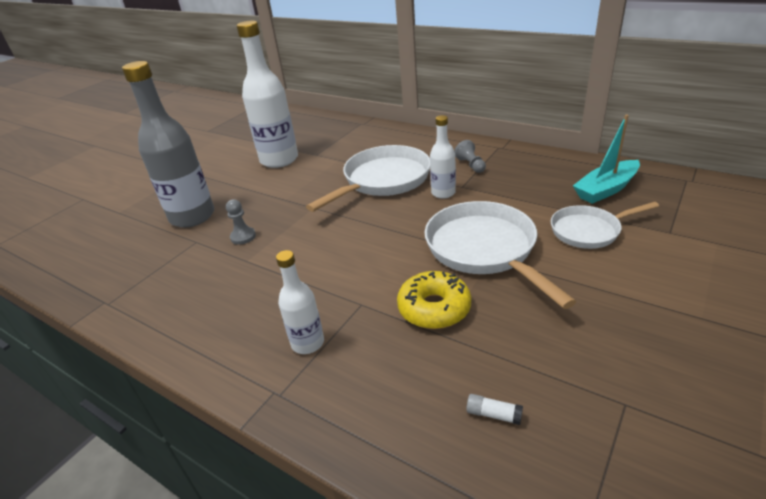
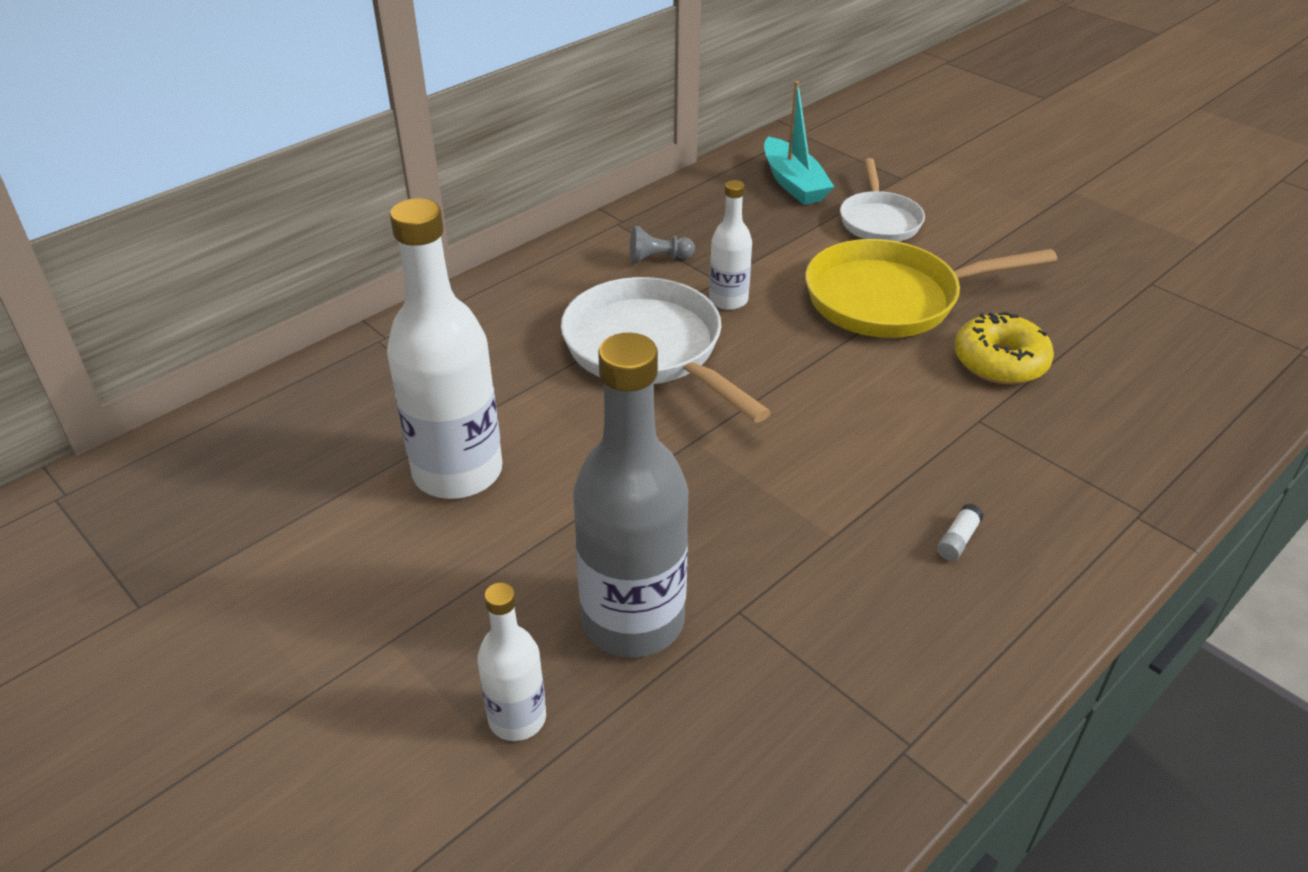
camera: 80 degrees left, 5 degrees up
grey pawn [226,199,256,245] -> none
white bottle [276,250,324,354] -> white bottle moved to [477,583,546,741]
white pan [425,201,576,309] -> yellow pan [805,239,1057,338]
white glue stick [466,394,523,425] -> white glue stick moved to [937,504,983,561]

